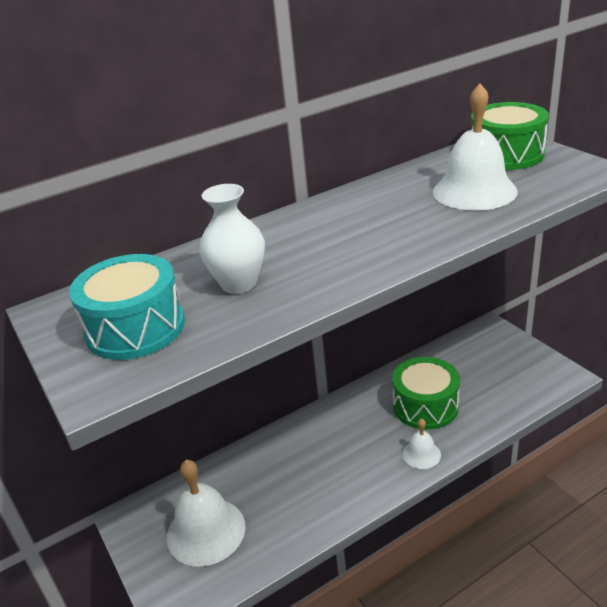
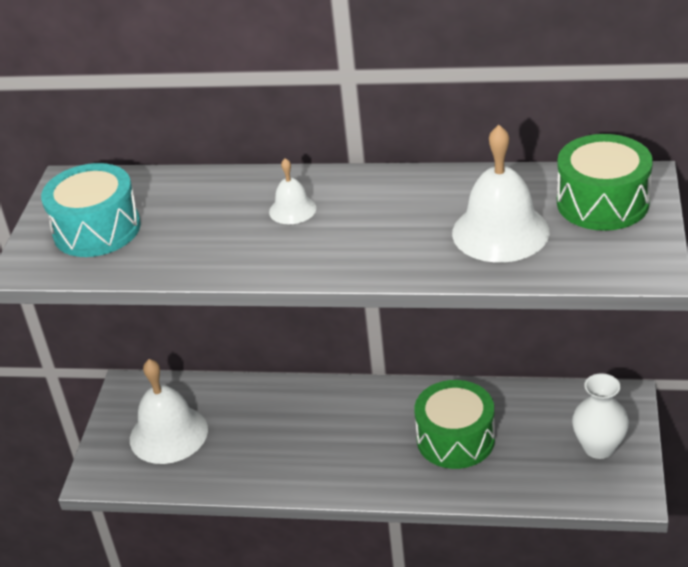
camera: 40 degrees right, 5 degrees up
white vase [200,184,265,294] -> white vase moved to [572,373,629,459]
white bell [403,418,441,469] -> white bell moved to [269,158,316,224]

